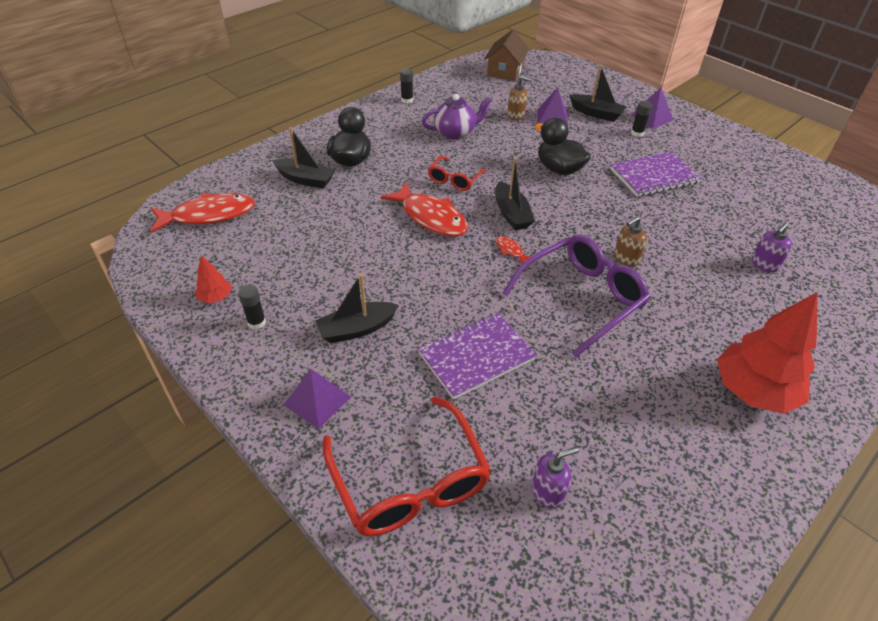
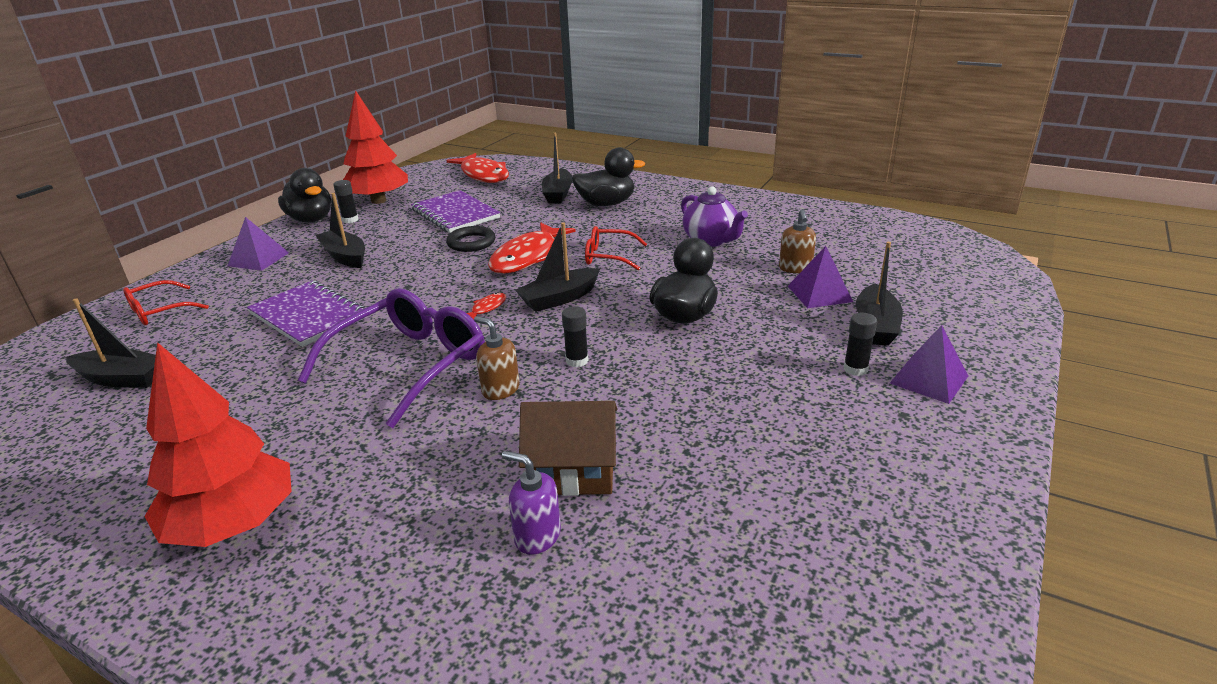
camera: 75 degrees right, 15 degrees down
red tree [195,255,231,303] -> red tree [343,90,408,204], size x2.21
red glasses [323,397,491,536] -> red glasses [123,280,209,325], size x0.54
black glue stick [400,68,413,103] -> black glue stick moved to [562,306,589,367]
brown house [484,30,529,81] -> brown house moved to [519,401,617,496]
purple glasses [502,234,650,357] -> purple glasses turned 90 degrees counterclockwise [298,288,485,428]
purple soap dispenser [532,447,579,509] -> black boat [66,298,156,388]
purple notebook [610,151,701,197] -> purple notebook moved to [411,190,500,233]
none -> black duck [278,168,331,223]
none -> black ring [446,226,495,252]

